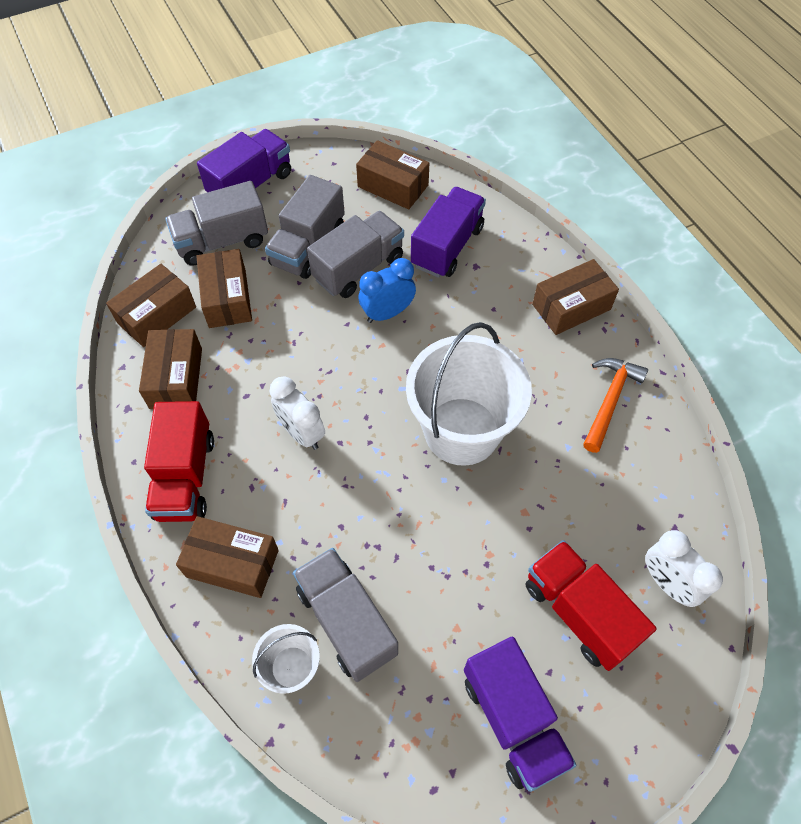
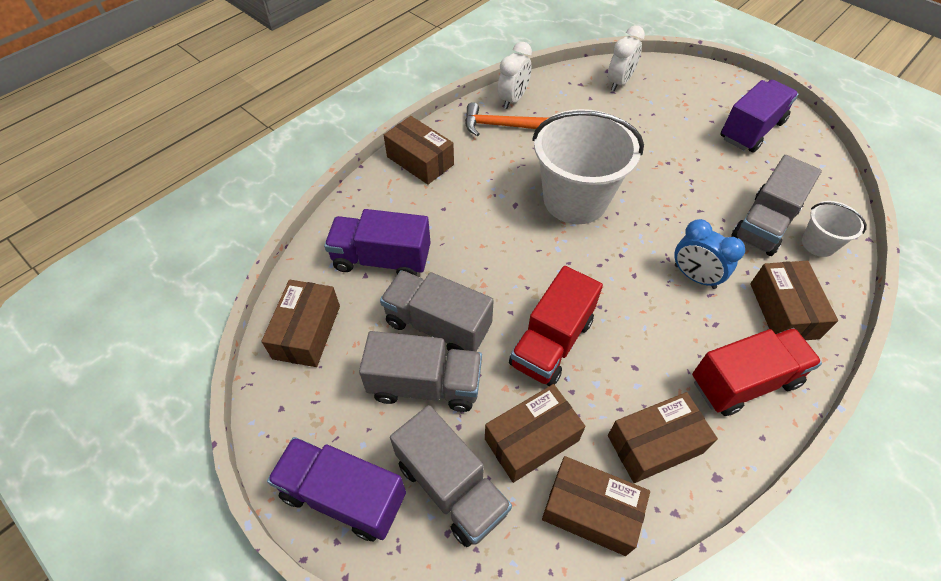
camera: 110 degrees left, 5 degrees down
white clock [269,376,325,450] -> white clock moved to [498,42,532,109]
blue clock [358,258,416,323] -> blue clock moved to [674,219,745,289]
red truck [526,540,657,671] -> red truck moved to [509,266,603,386]

